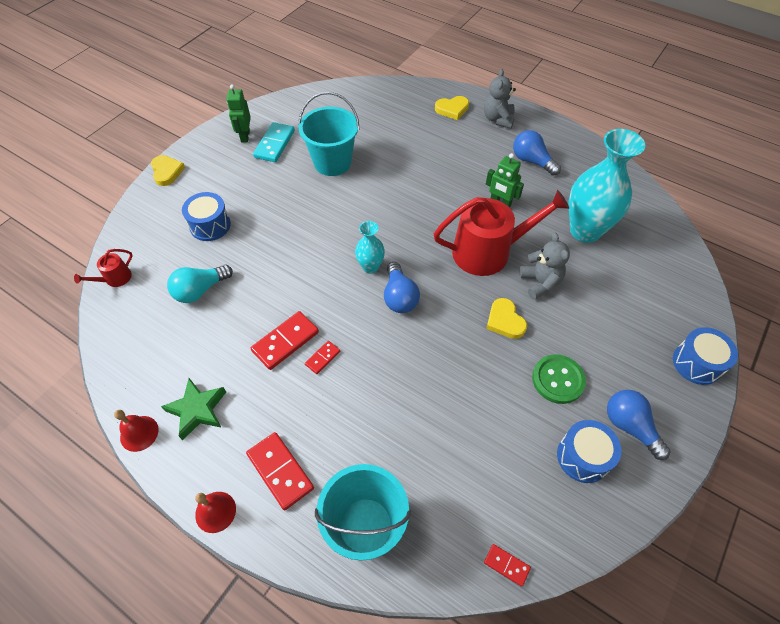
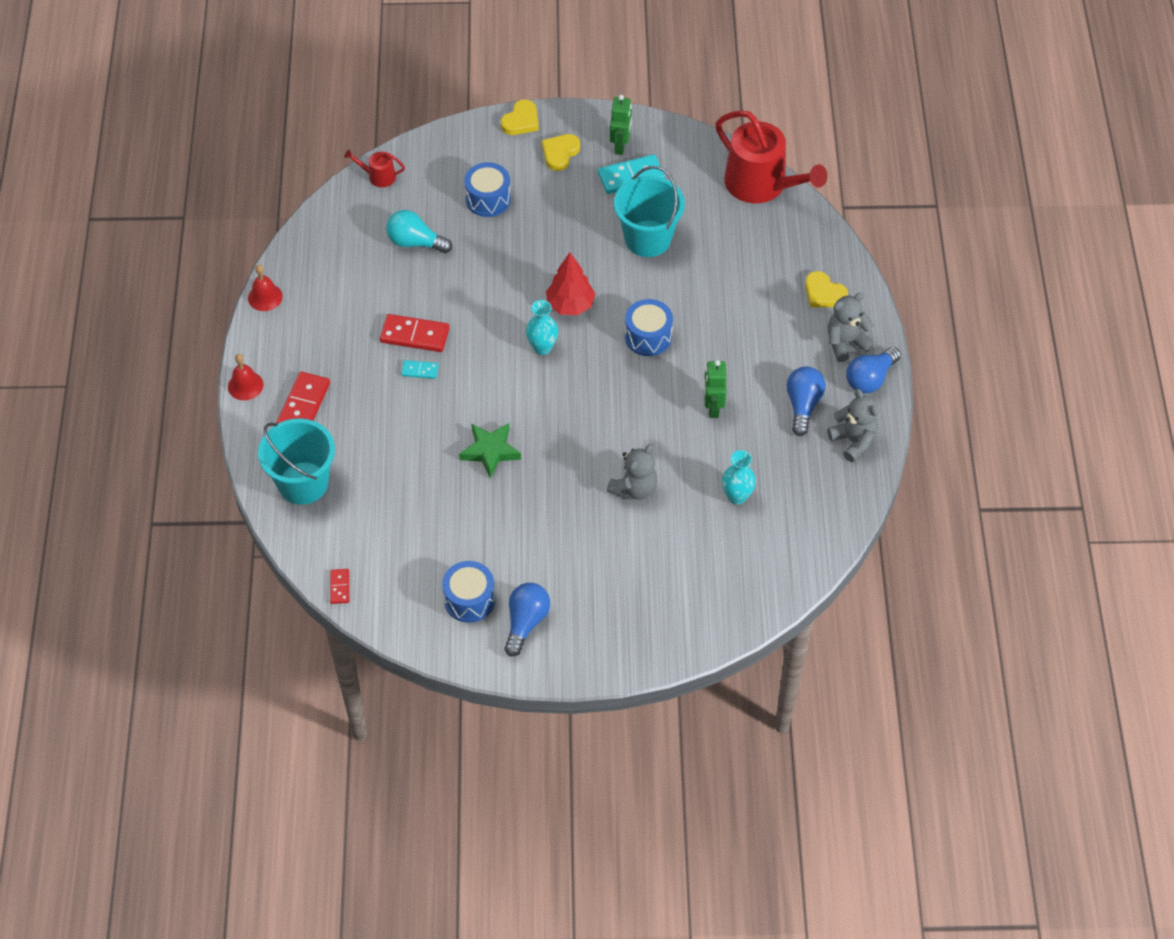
camera: 55 degrees right, 0 degrees up
green star [161,378,226,440] -> green star moved to [459,423,521,478]
green robot [227,84,251,143] -> green robot turned 135 degrees clockwise [610,95,632,155]
red domino [305,341,340,374] -> turquoise domino [401,360,439,379]
blue light bulb [384,262,420,313] -> blue light bulb moved to [846,347,901,394]
red watering can [434,190,569,276] -> red watering can moved to [715,110,828,203]
yellow heart [486,298,527,339] -> yellow heart moved to [542,134,580,171]
green button [532,354,586,404] -> none
turquoise vase [569,129,645,243] -> turquoise vase [722,450,756,505], size x0.50
blue drum [673,327,738,385] -> blue drum moved to [625,299,673,356]
none -> red tree [546,252,595,315]
none -> grey teddy bear [827,389,878,462]

